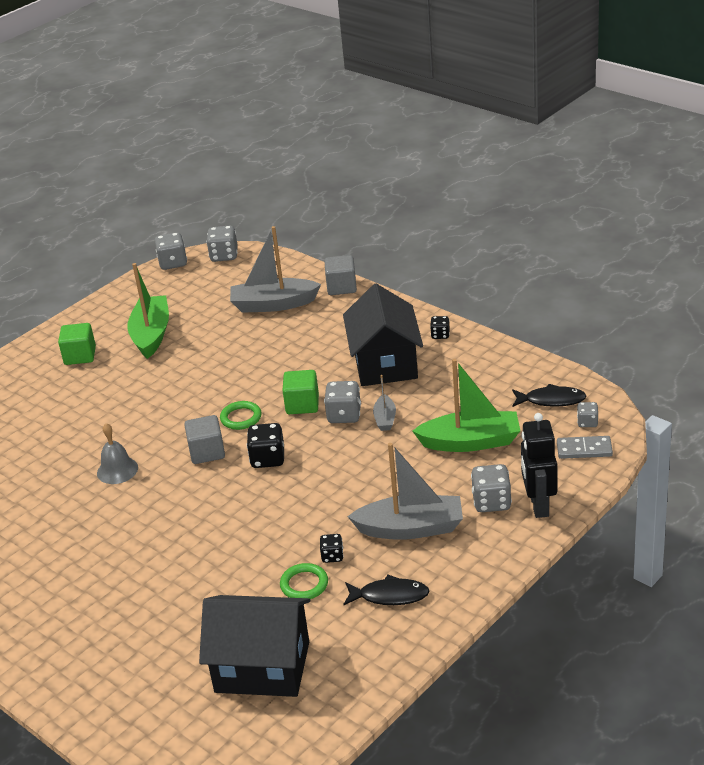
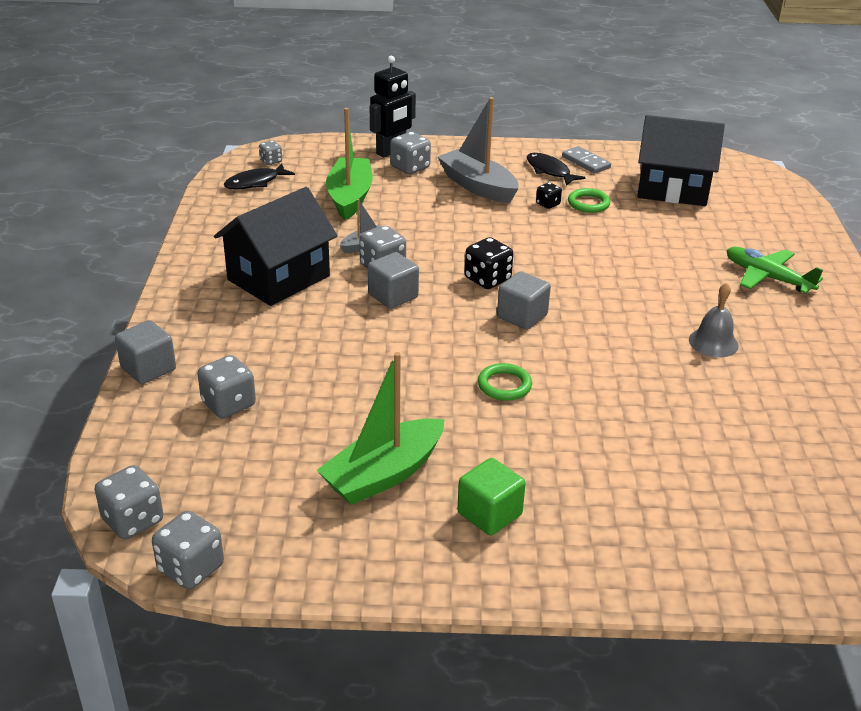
camera: 135 degrees left, 0 degrees up
grey bell [97,423,138,484] -> grey bell moved to [689,283,739,358]
black house [199,595,310,697] -> black house turned 45 degrees counterclockwise [637,115,725,206]
green ring [220,401,262,430] -> green ring moved to [478,363,532,401]
grey boat [230,226,321,313] -> grey dice [197,355,256,418]
green cube [282,370,319,414] -> grey cube [368,252,419,309]
green boat [412,359,520,452] -> green boat turned 45 degrees clockwise [326,108,373,220]
black dice [430,316,450,339] -> none
black fish [512,384,586,407] -> black fish turned 90 degrees counterclockwise [224,164,295,189]
grey domino [557,436,613,459] -> grey domino moved to [562,146,611,174]
none -> green plane [726,247,823,294]

